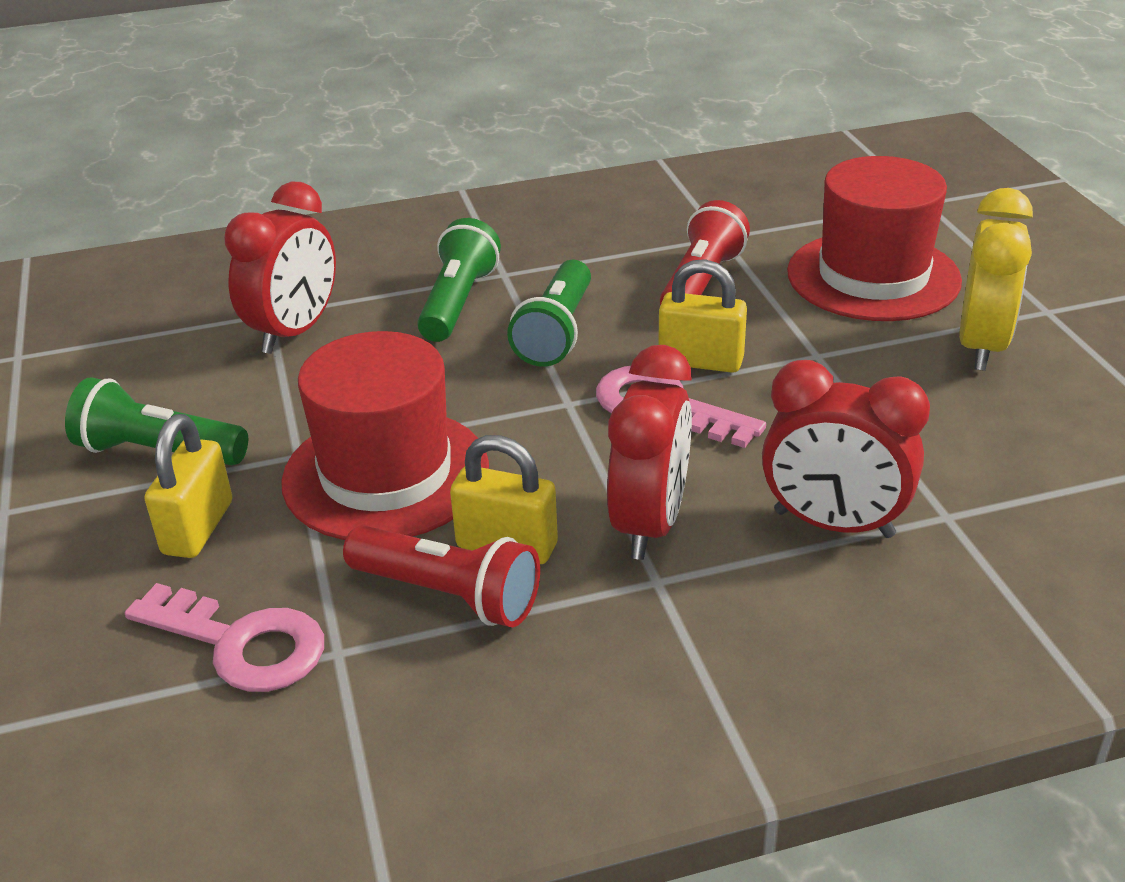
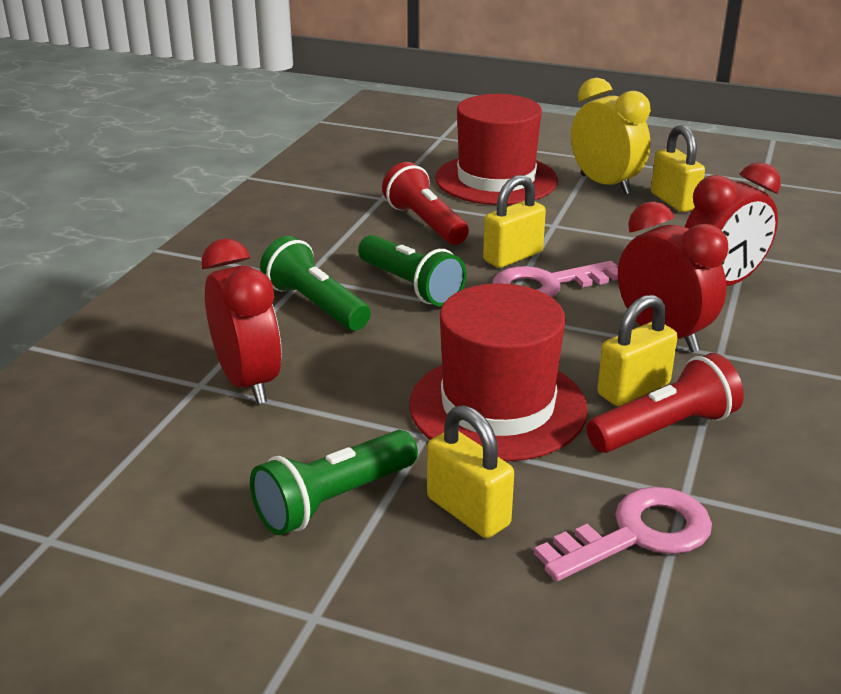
camera: 55 degrees left, 5 degrees down
none -> yellow padlock [651,125,705,212]

